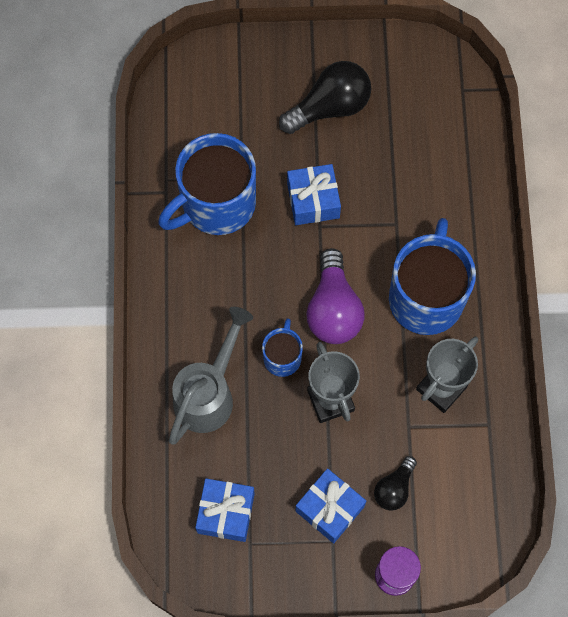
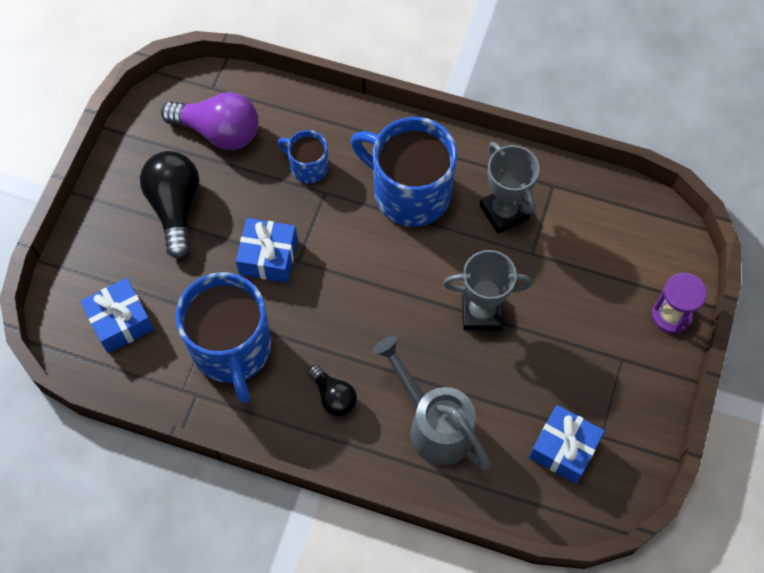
camera: 70 degrees left, 5 degrees down
blue mug [262,318,303,377] -> blue mug moved to [278,130,328,184]
blue gift [296,468,366,543] -> blue gift moved to [80,278,154,353]
purple light bulb [306,248,365,344] -> purple light bulb moved to [161,92,259,150]
black light bulb [374,456,417,510] -> black light bulb moved to [308,364,357,417]

